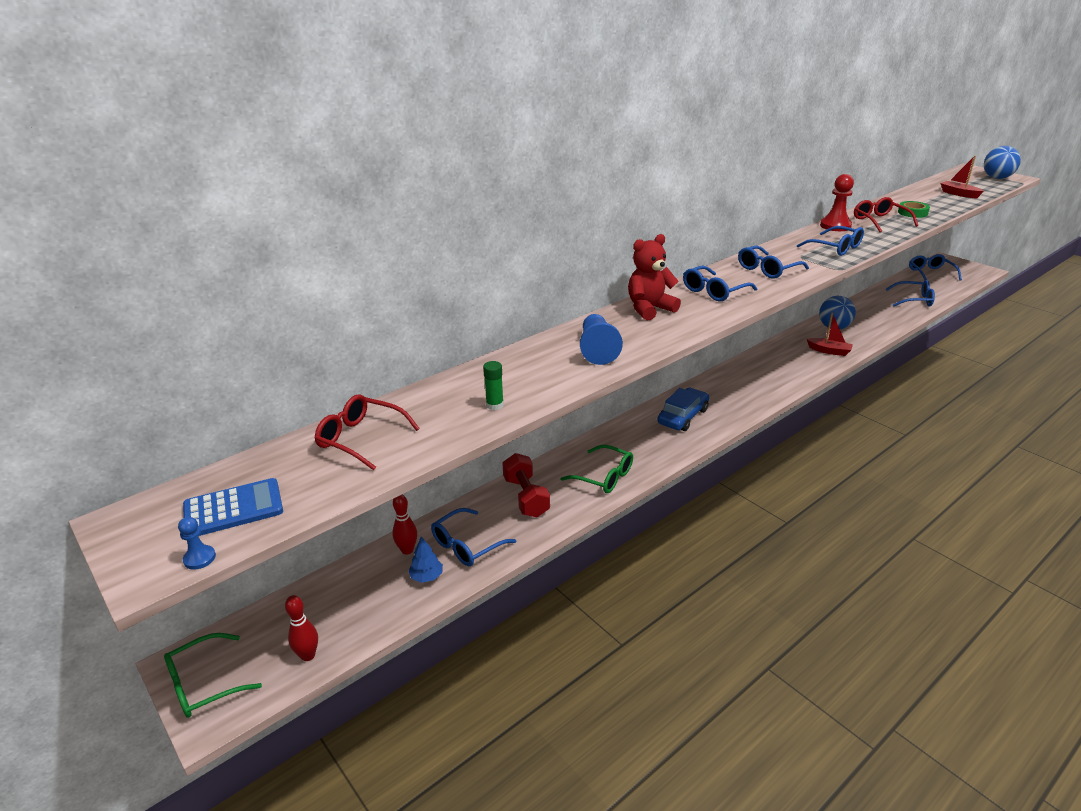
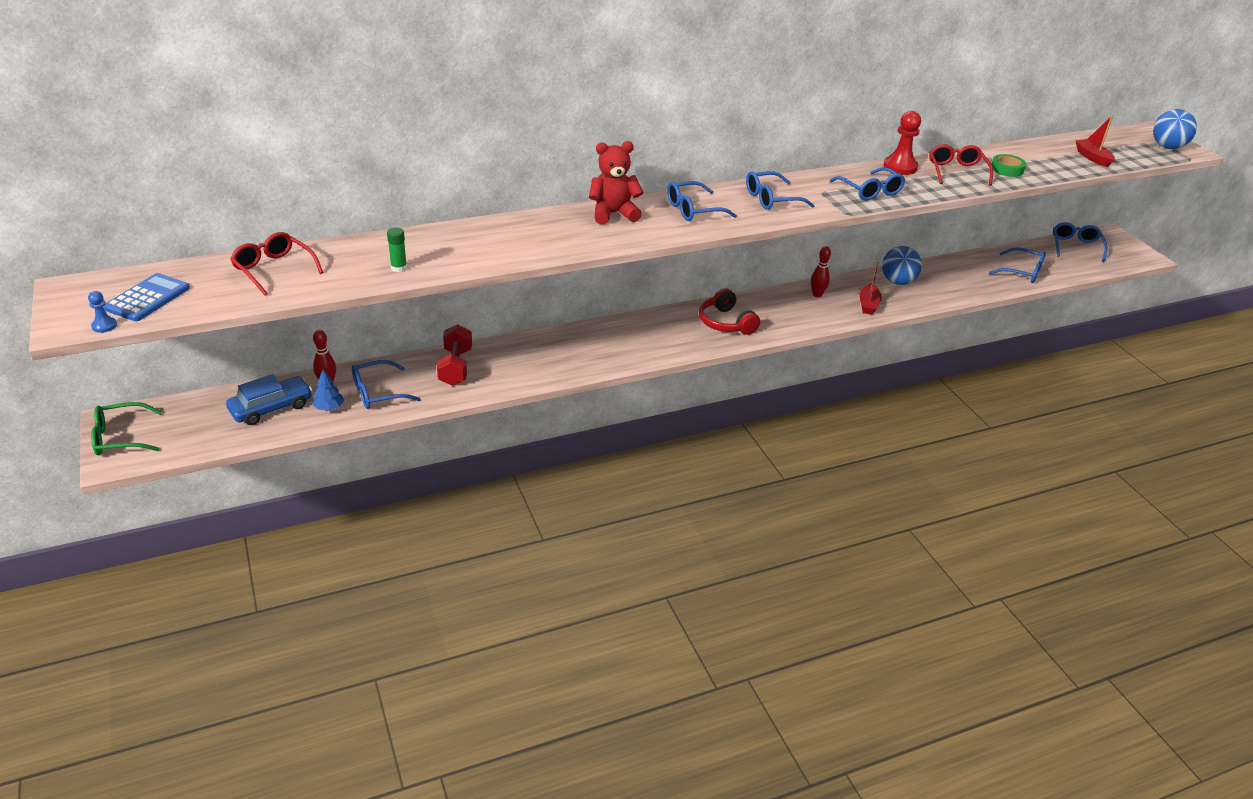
camera: 15 degrees right, 5 degrees up
blue calculator [183,478,283,536] -> blue calculator turned 60 degrees counterclockwise [103,273,190,321]
red bowling pin [285,595,318,661] -> red bowling pin moved to [811,246,831,297]
green glasses [560,445,633,493] -> none
blue pawn [580,314,623,365] -> none
blue car [657,388,709,431] -> blue car moved to [226,374,312,425]
red boat [807,313,853,356] -> red boat turned 60 degrees clockwise [859,262,882,315]
none -> red headphones [699,288,760,335]

